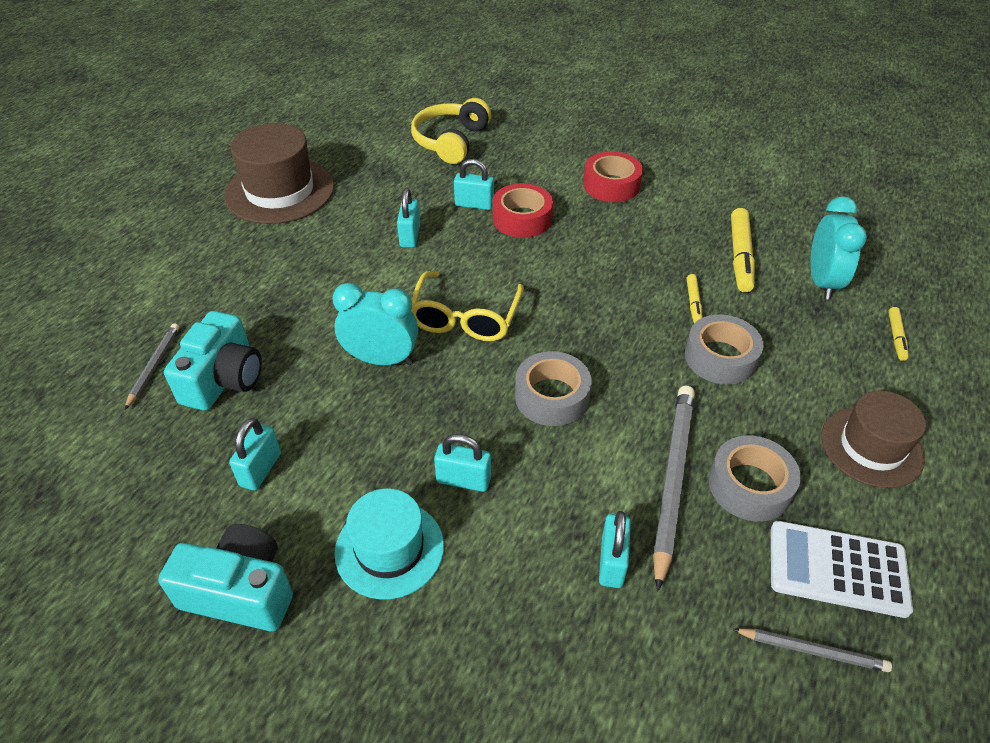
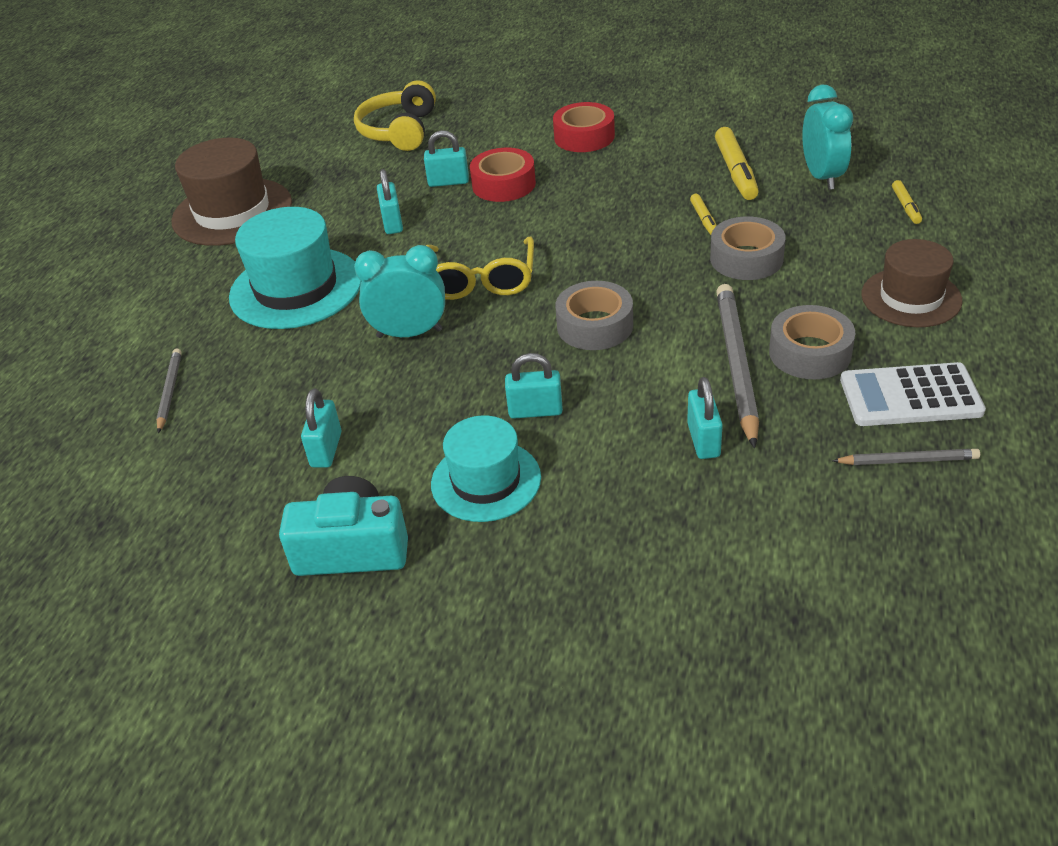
camera: 10 degrees left, 5 degrees down
turquoise camera [164,311,262,411] -> none
none -> turquoise hat [229,207,361,329]

